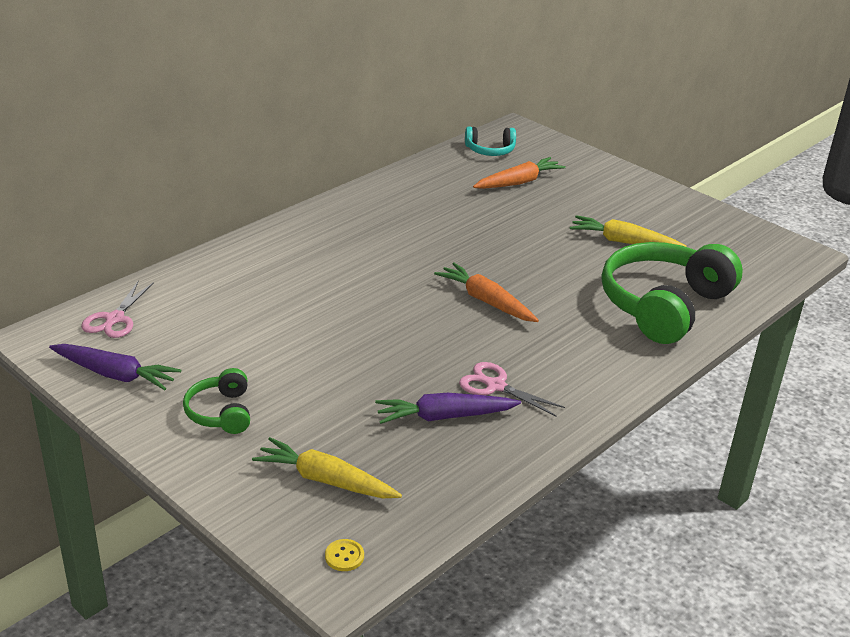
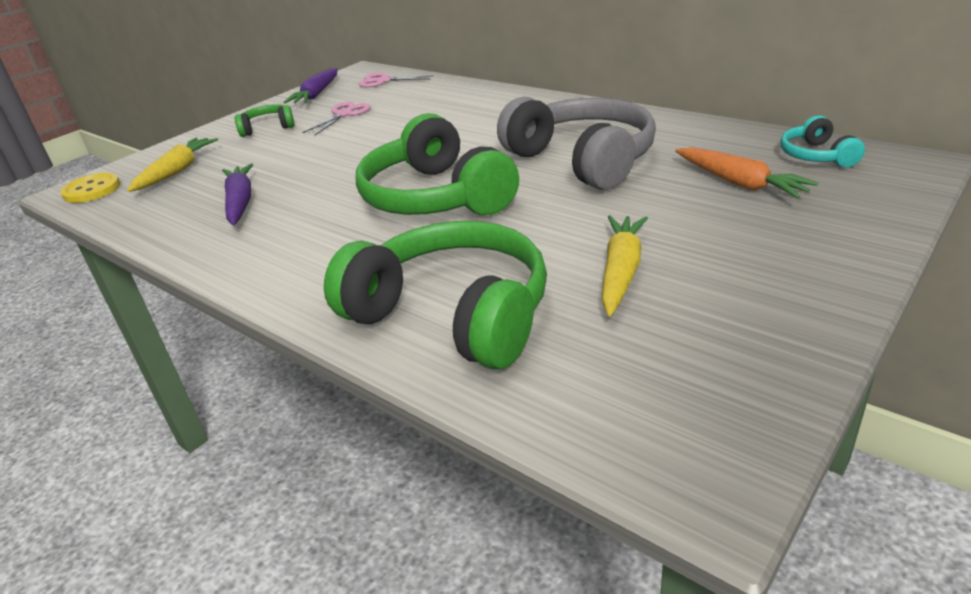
camera: 90 degrees right, 0 degrees up
yellow button [325,539,364,571] -> yellow button [60,173,120,203], size x1.87
orange carrot [434,263,539,322] -> green headphones [356,113,519,215]
pink scissors [459,362,565,416] -> pink scissors moved to [302,102,371,136]
none -> grey headphones [497,97,656,190]

